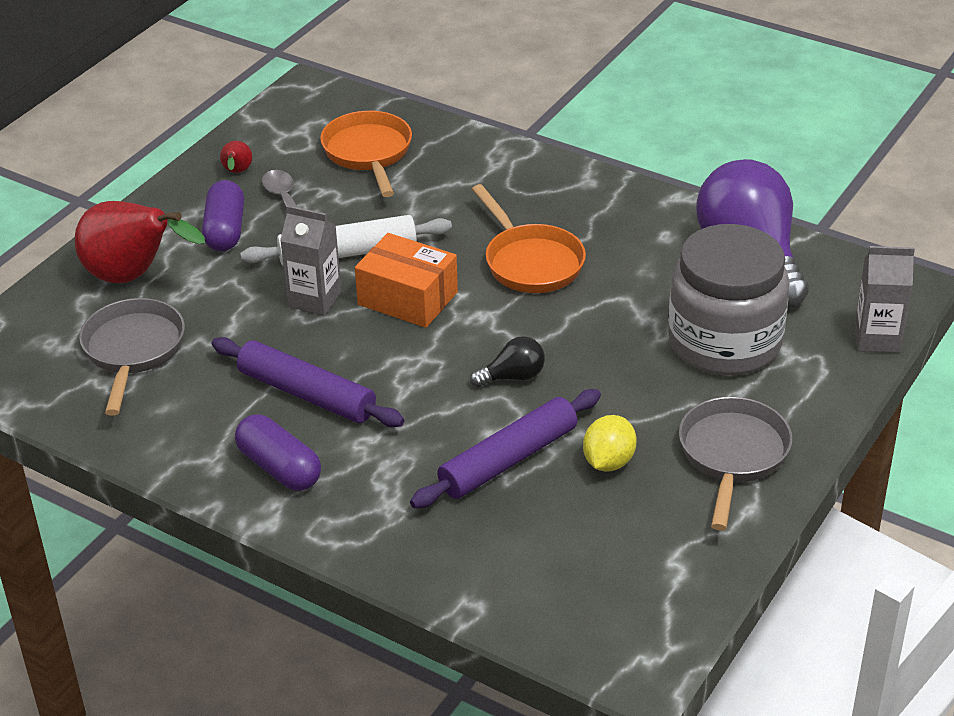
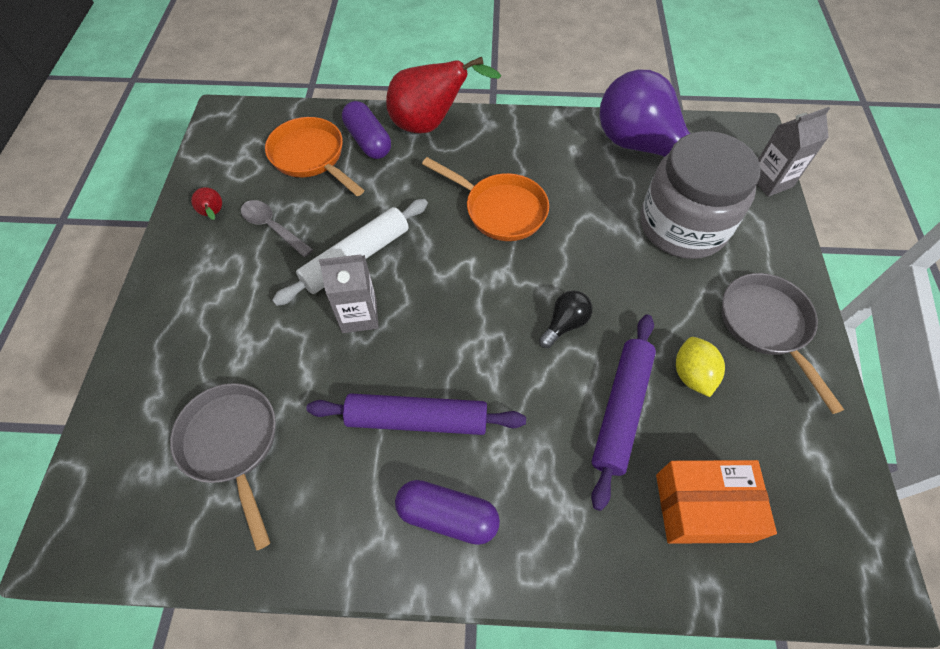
camera: 30 degrees left, 20 degrees up
red pear [75,201,205,283] -> red pear moved to [386,57,501,133]
purple capsule [202,180,244,251] -> purple capsule moved to [342,101,391,159]
orange box [355,233,458,328] -> orange box moved to [656,460,777,544]

